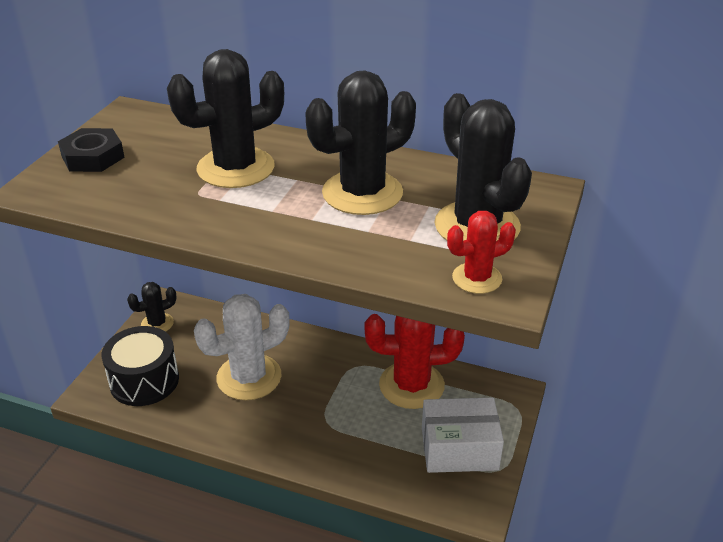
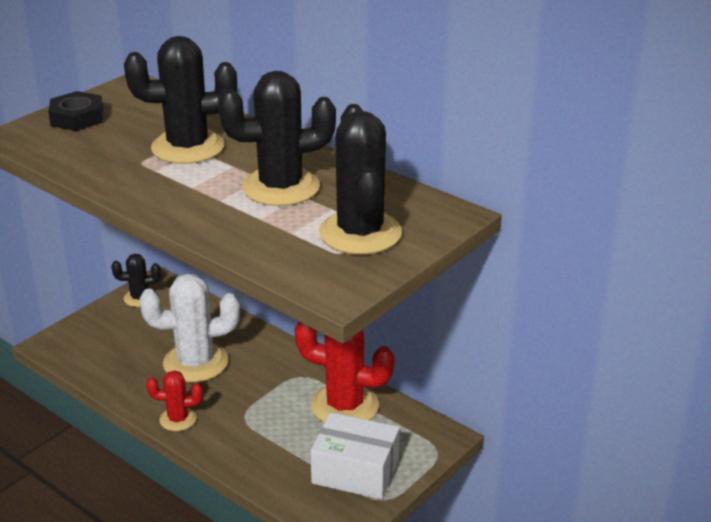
camera: 20 degrees right, 5 degrees down
black drum [101,326,179,406] -> none
red cactus [447,211,516,294] -> red cactus moved to [146,370,203,431]

